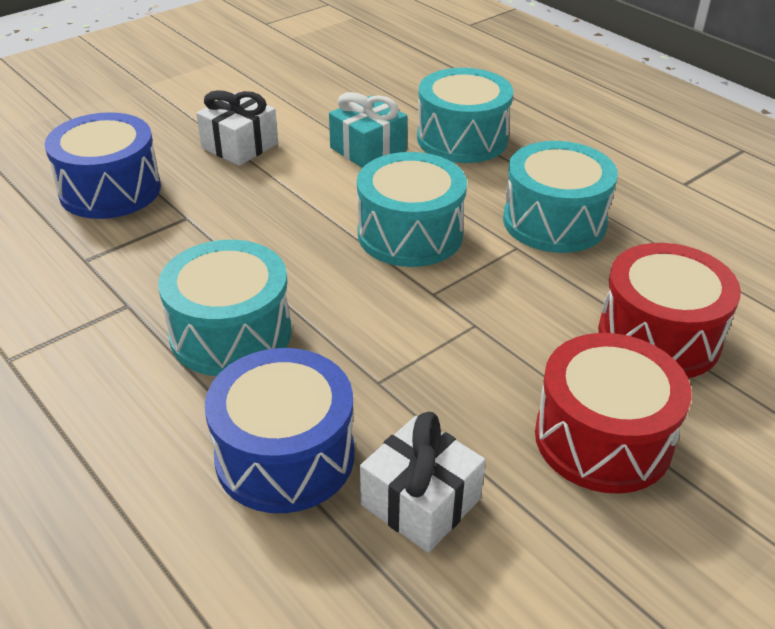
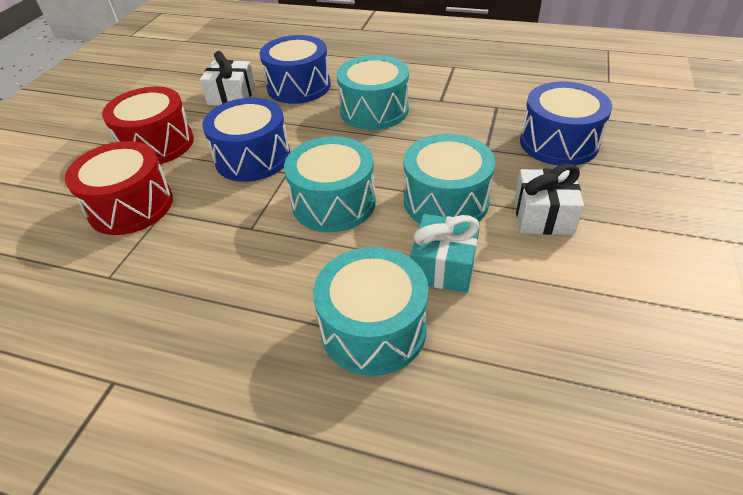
camera: 150 degrees right, 5 degrees up
turquoise drum [503,141,618,253] -> turquoise drum moved to [404,134,495,224]
none -> blue drum [202,98,290,182]

